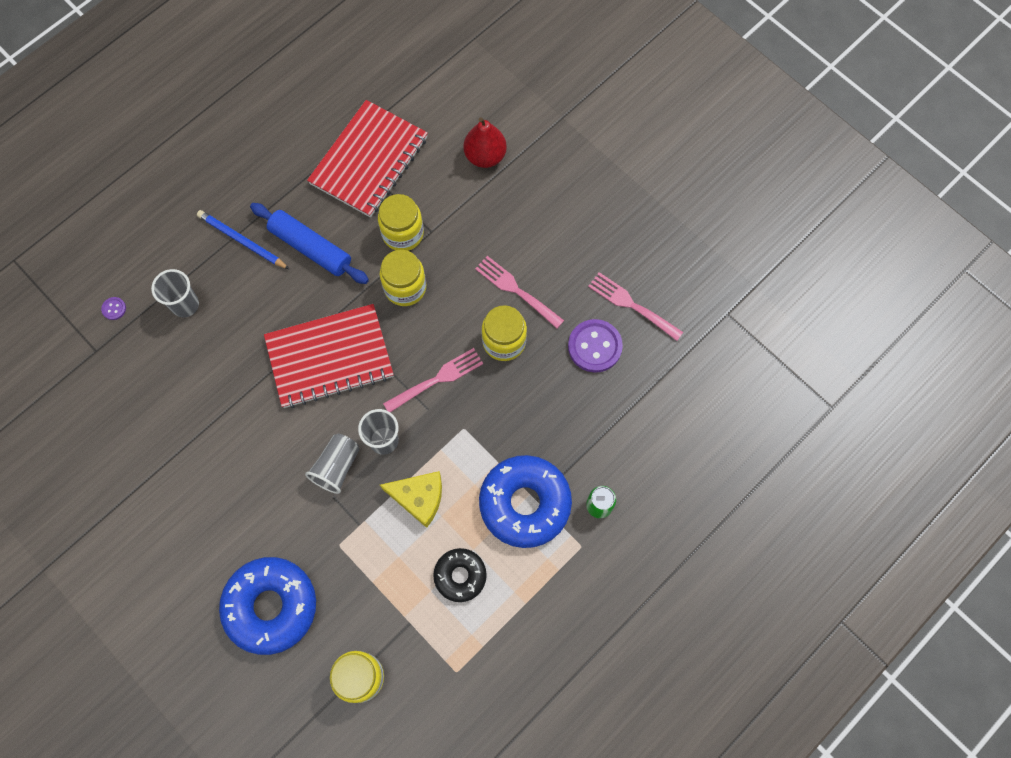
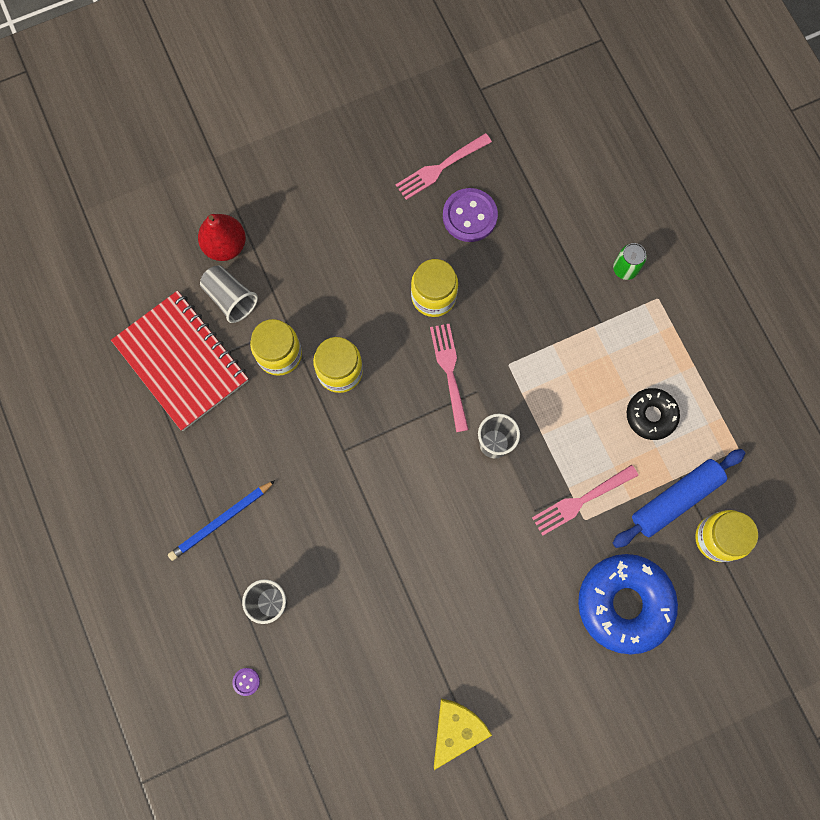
camera: 70 degrees left, 5 degrees up
blue rolling pin [250,203,369,284] -> blue rolling pin moved to [613,449,745,548]
red notebook [264,304,394,408] -> none
grey cup [305,434,360,494] -> grey cup moved to [200,265,258,323]
yellow cheese [380,471,442,528] -> yellow cheese moved to [434,699,492,770]
pink fork [475,256,564,328] -> pink fork moved to [532,465,638,536]
blue donut [479,455,572,548] -> none

